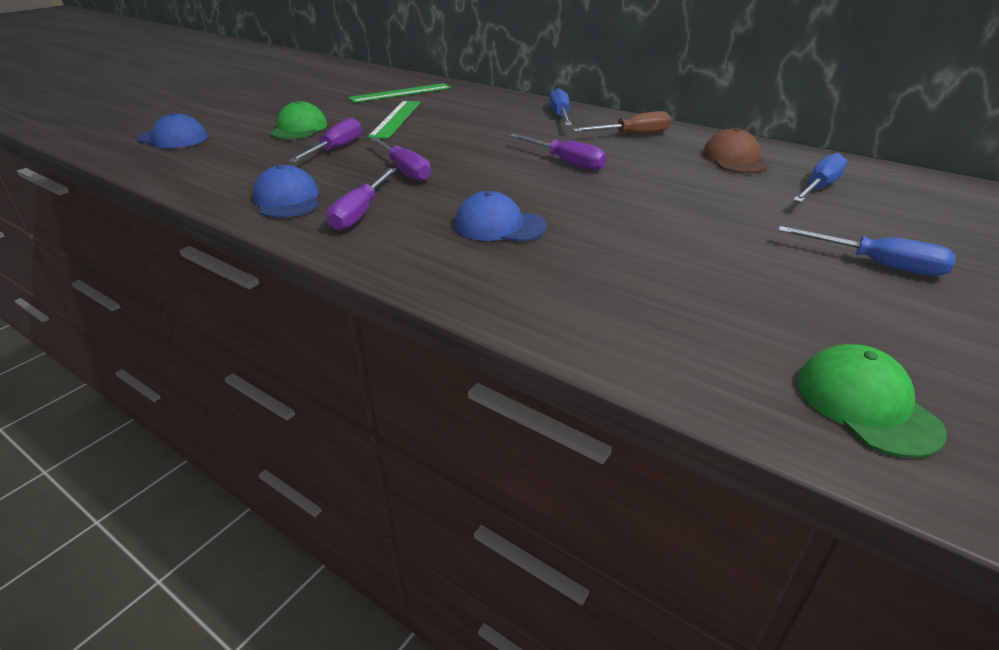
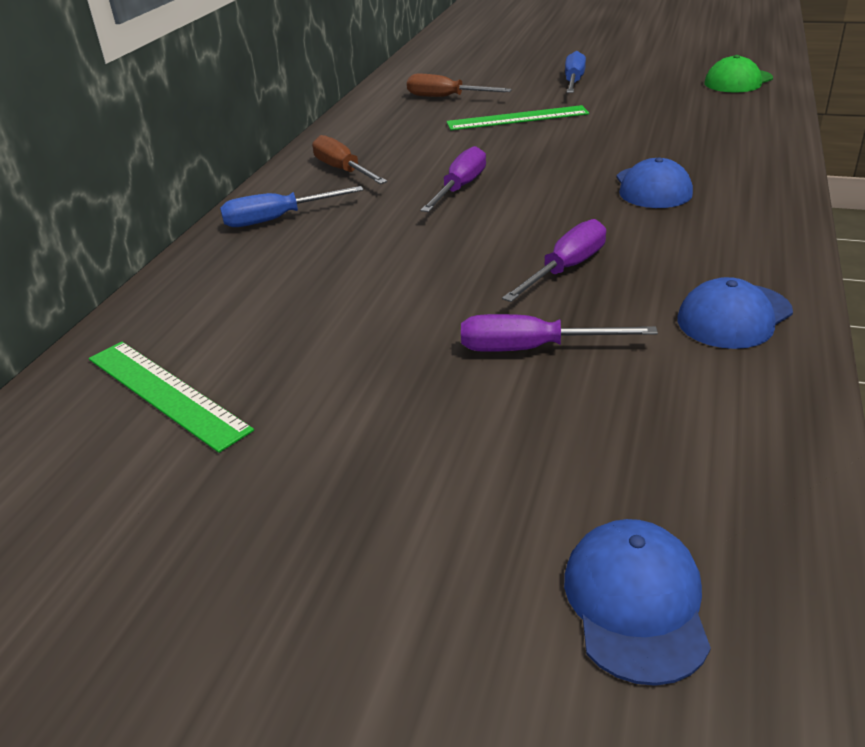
camera: 105 degrees left, 0 degrees up
green cap [270,100,327,139] -> none
purple screwdriver [327,168,396,231] -> none
green ruler [368,101,421,139] -> green ruler moved to [446,105,589,130]
brown cap [702,128,768,173] -> none
blue screwdriver [793,153,847,203] -> brown screwdriver [407,74,512,97]

